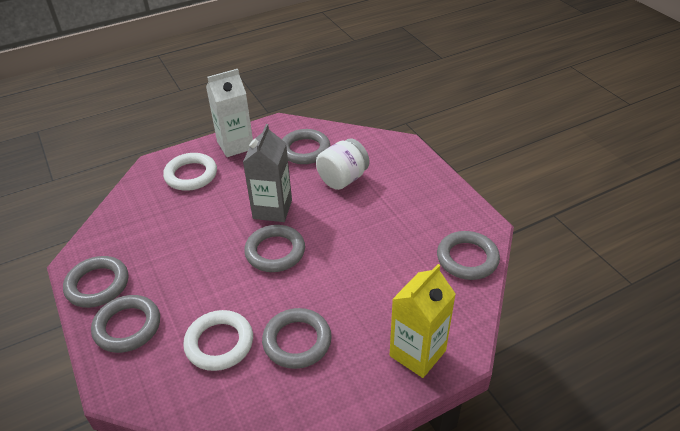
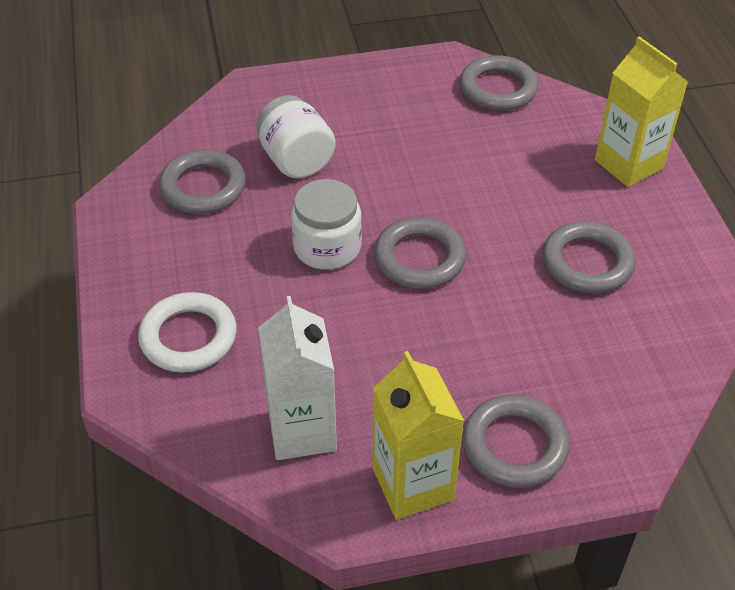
camera: 75 degrees left, 5 degrees up
grey ring [63,256,128,308] -> yellow carton [373,351,464,520]
white ring [183,310,253,371] -> none
white carton [206,69,253,157] -> white carton moved to [258,296,337,460]
grey carton [243,124,292,222] -> white jar [291,179,362,270]

